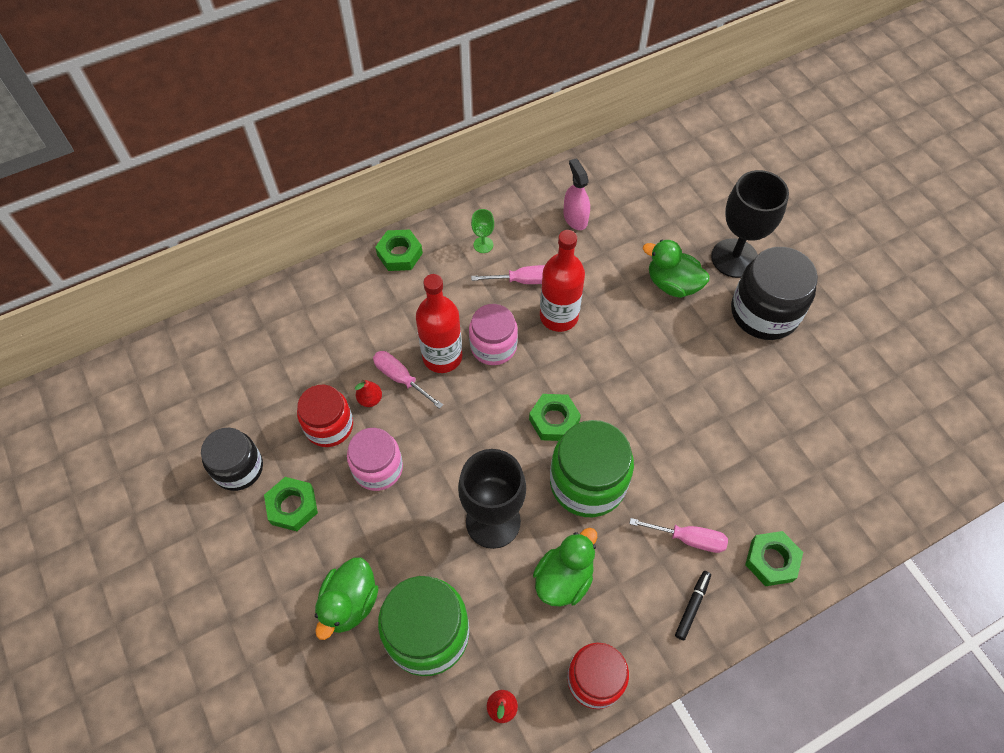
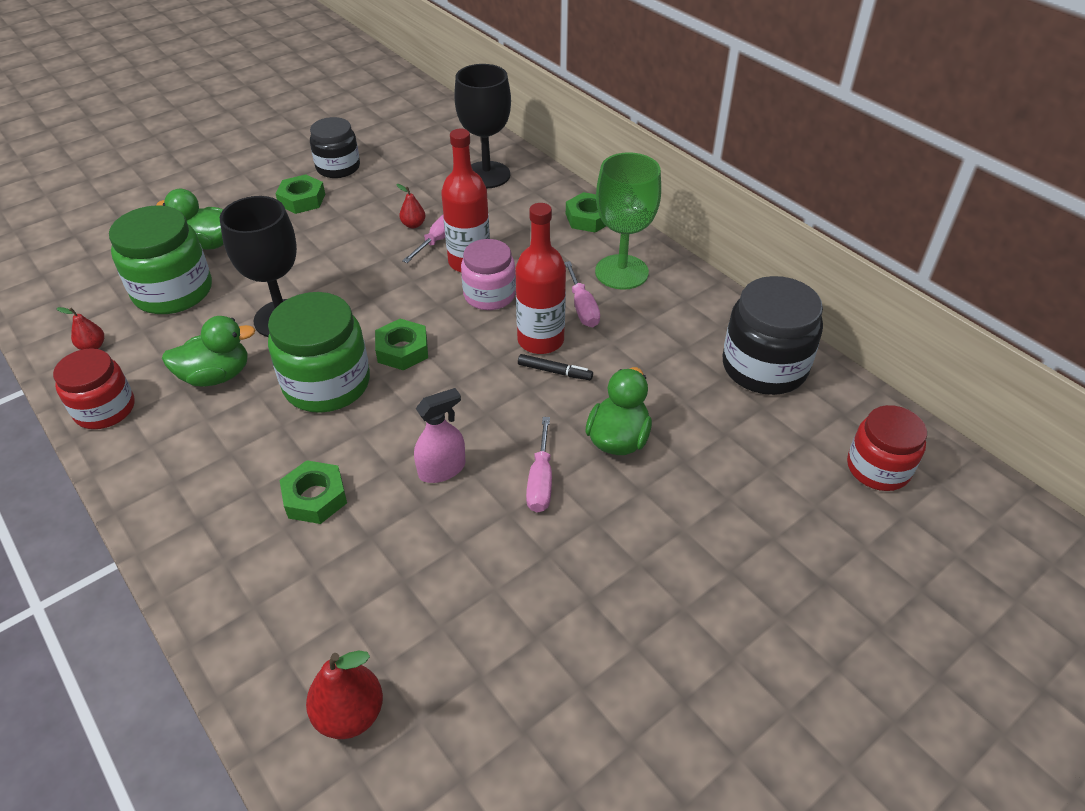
camera: 80 degrees right, 15 degrees down
red jar [297,385,353,447] -> red jar moved to [847,405,927,491]
pink jar [347,428,403,491] -> none
green goblet [471,209,494,253] -> green goblet [595,152,661,290], size x2.32
green duck [533,528,597,607] -> green duck turned 45 degrees counterclockwise [162,316,255,387]
pink spray bottle [564,158,590,230] -> pink spray bottle moved to [414,388,465,483]
pink screwdriver [629,518,728,553] -> pink screwdriver moved to [526,417,552,513]
black marker [675,571,711,640] -> black marker moved to [518,354,593,380]
black goblet [711,170,789,278] -> black goblet moved to [454,64,511,189]
black jar [731,247,818,340] -> black jar moved to [723,276,823,395]
green nut [745,531,803,586] -> green nut moved to [279,460,347,524]
none -> red pear [306,651,383,739]

